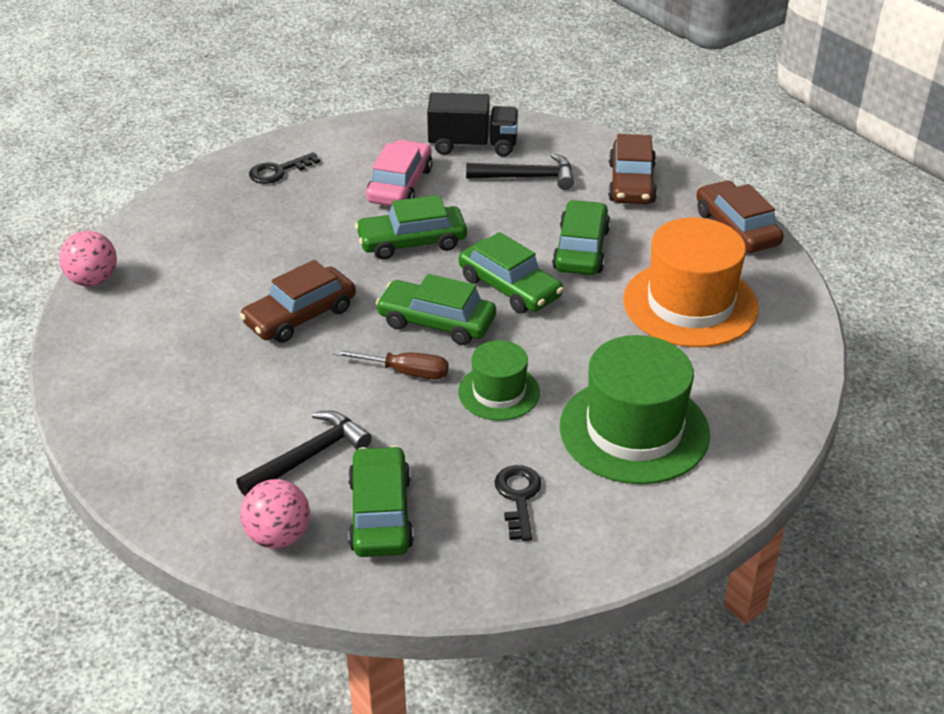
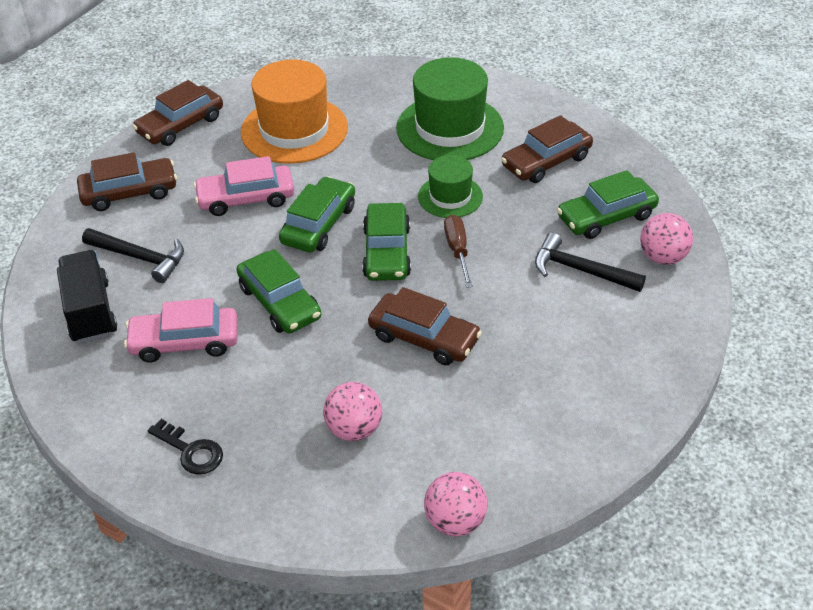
camera: 110 degrees left, 5 degrees up
black hammer [466,153,574,190] -> black hammer turned 135 degrees clockwise [82,228,184,283]
black key [494,465,542,541] -> brown car [501,115,593,183]
green car [552,200,610,275] -> pink car [193,156,294,216]
none -> pink ball [323,382,382,441]

